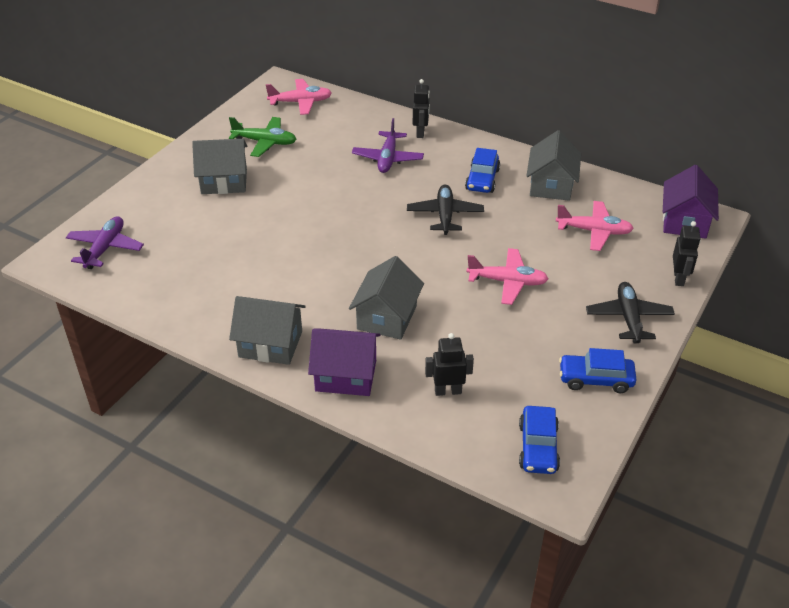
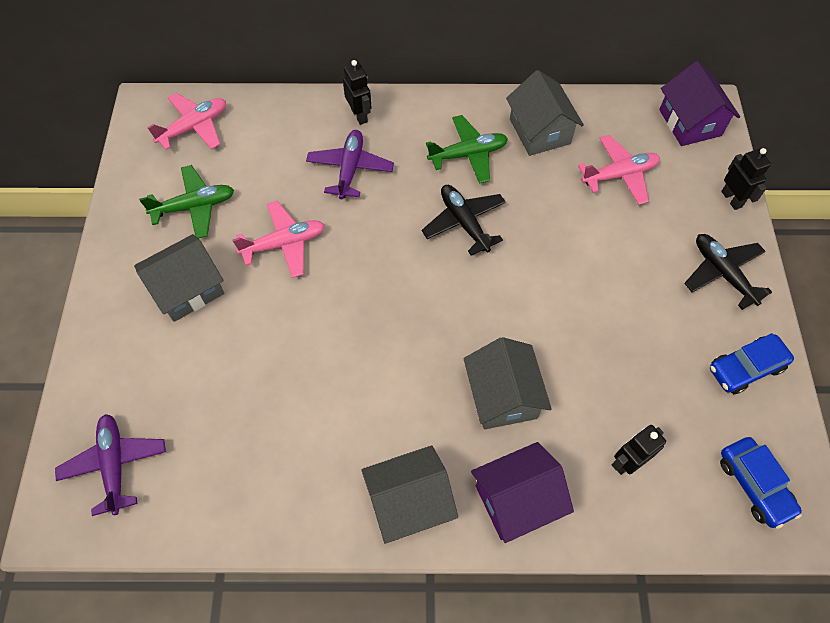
camera: 30 degrees left, 20 degrees up
purple plane [352,118,424,173] -> purple plane turned 150 degrees counterclockwise [306,130,394,199]
blue car [465,148,500,193] -> green plane [426,115,508,184]
pink plane [467,248,549,305] -> pink plane moved to [232,201,325,278]

